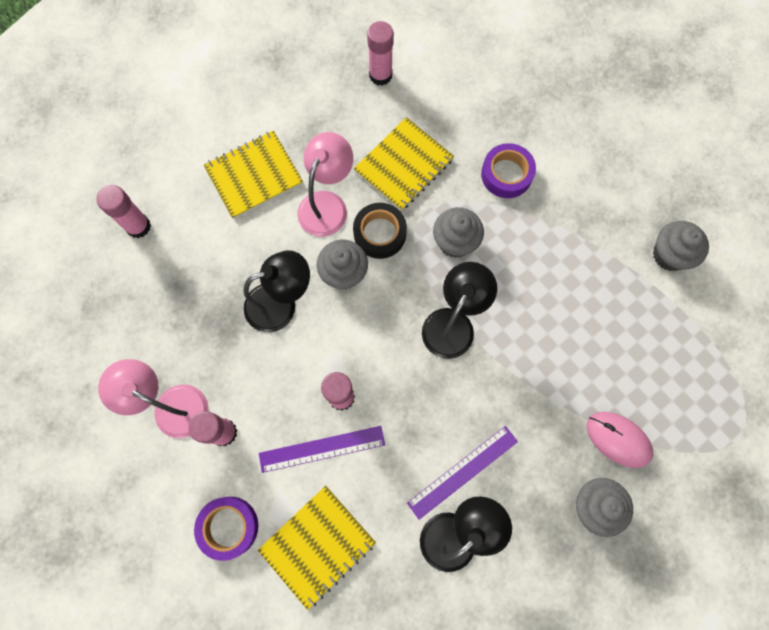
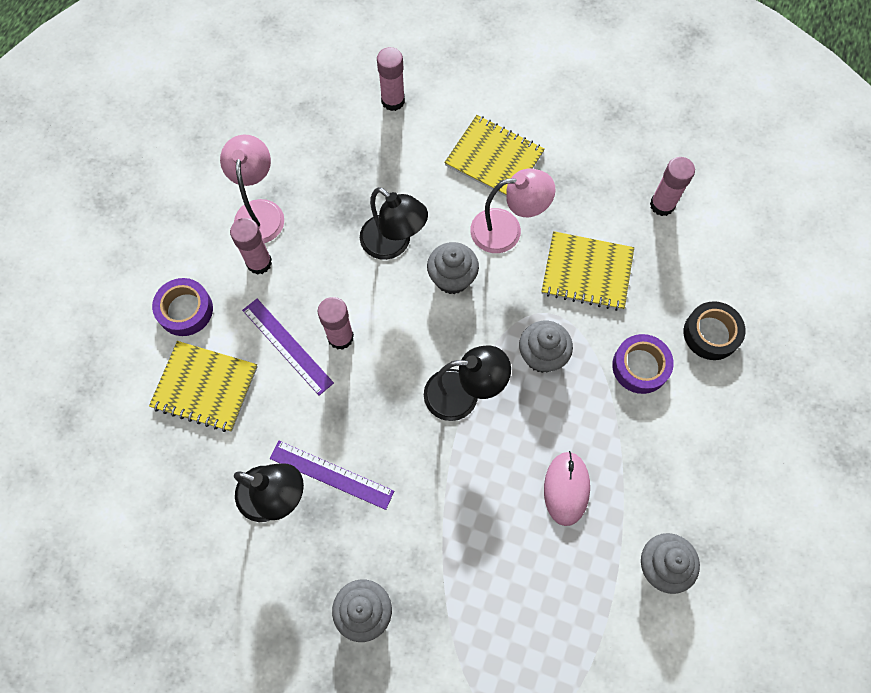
camera: 60 degrees right, 5 degrees down
black tape [353,203,407,259] -> black tape moved to [684,301,746,360]
pink mouse [587,412,653,468] -> pink mouse moved to [544,451,590,526]

